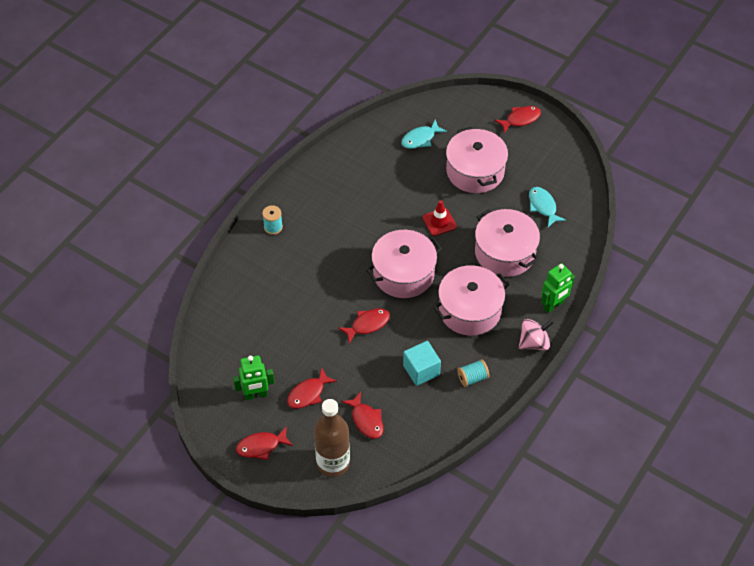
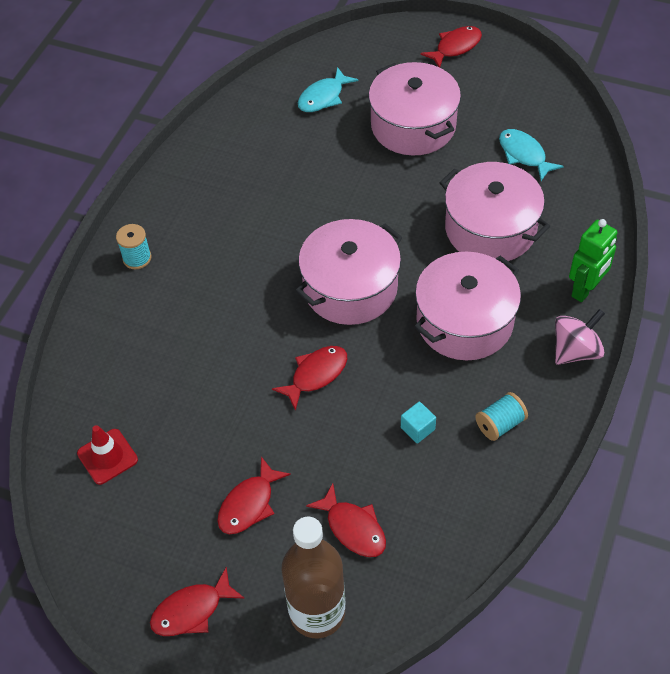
camera: 10 degrees left, 0 degrees up
green robot [233,355,275,400] -> none
turquoise cube [403,341,441,386] -> turquoise cube [401,401,436,444], size x0.57
red traffic cone [422,200,457,236] -> red traffic cone moved to [77,425,138,485]

